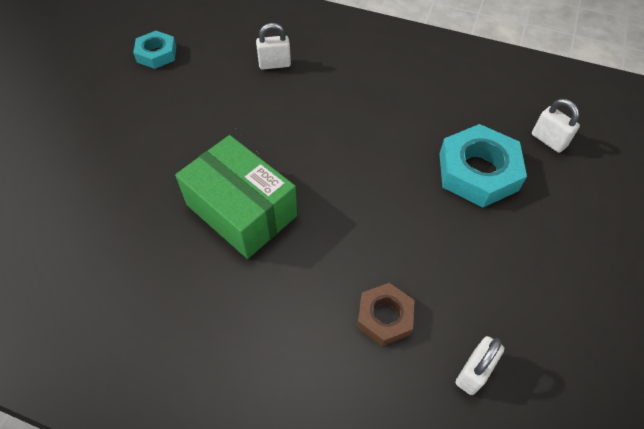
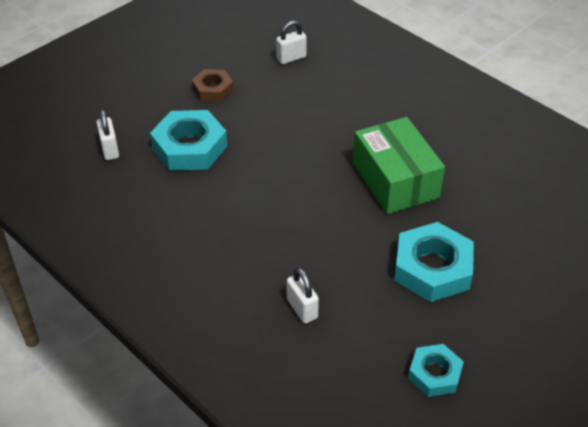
camera: 155 degrees left, 10 degrees down
white padlock [256,23,291,70] -> white padlock turned 45 degrees clockwise [287,268,319,324]
brown nut [357,283,415,346] -> brown nut moved to [192,69,234,102]
none -> turquoise nut [394,222,474,302]

